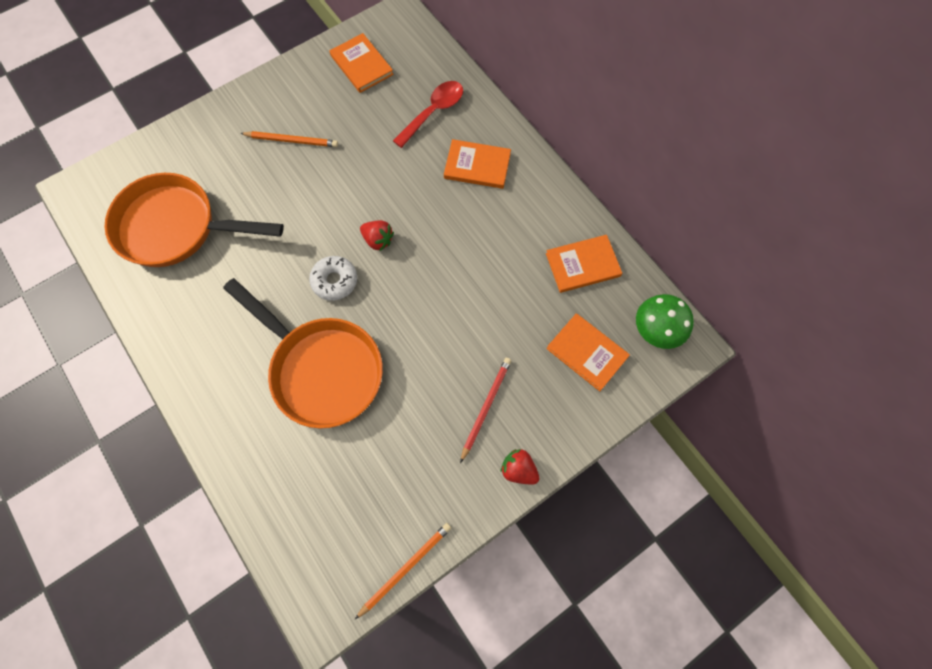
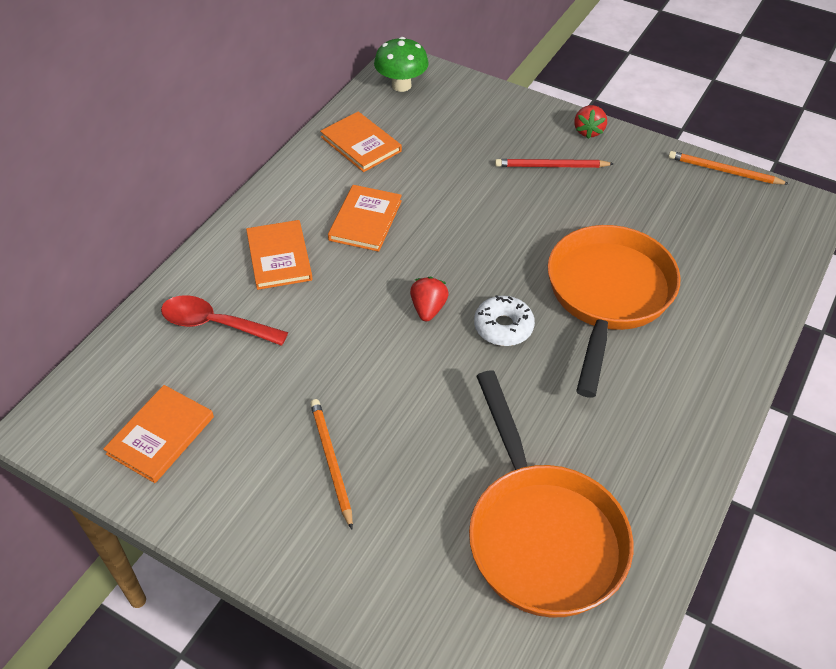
camera: 115 degrees left, 20 degrees down
orange book [546,313,630,391] -> orange book moved to [328,185,402,252]

